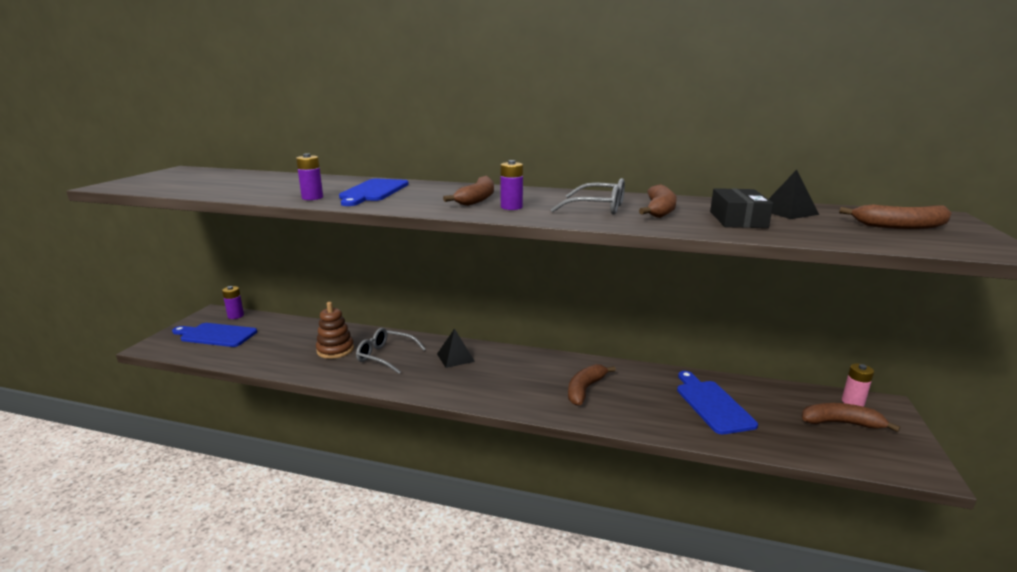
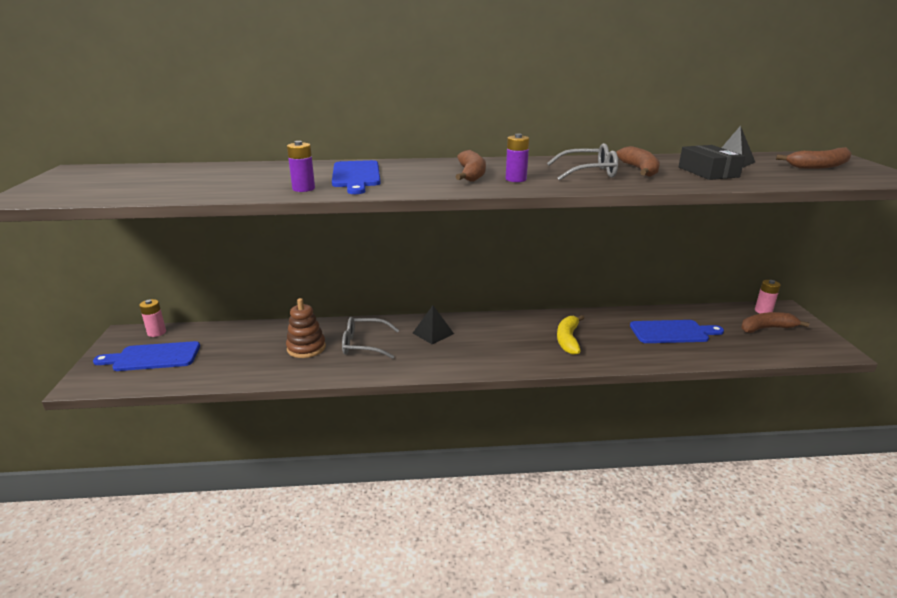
camera: 20 degrees left, 5 degrees up
purple battery [222,286,244,319] -> pink battery [139,299,166,337]
brown banana [568,364,616,406] -> yellow banana [557,315,584,355]
blue cutting board [677,371,758,435] -> blue cutting board turned 120 degrees clockwise [630,320,724,343]

